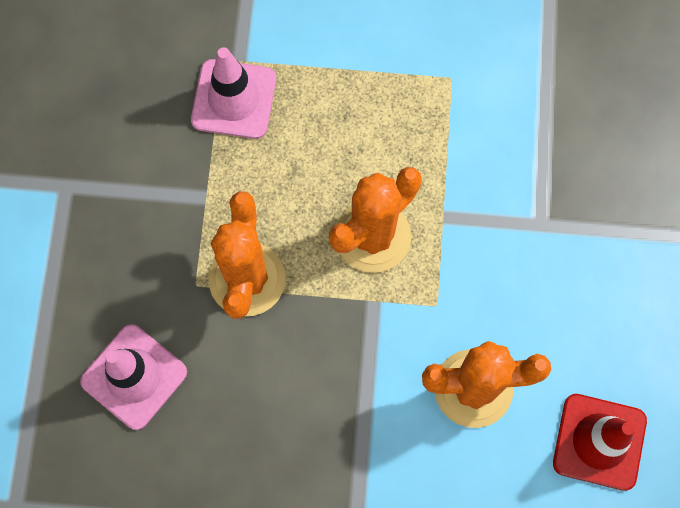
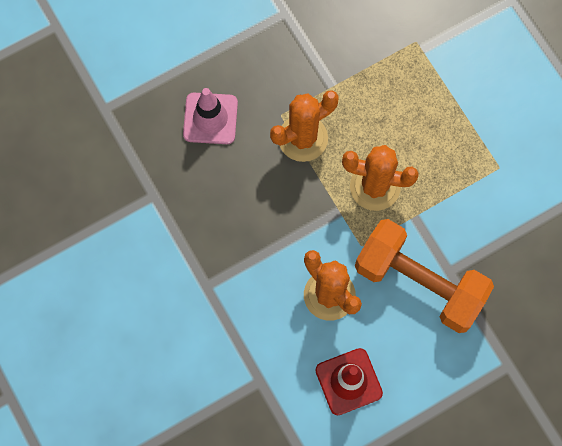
camera: 55 degrees right, 0 degrees up
pink traffic cone [191,47,276,139] -> none
none -> orange dumbbell [355,219,494,333]

